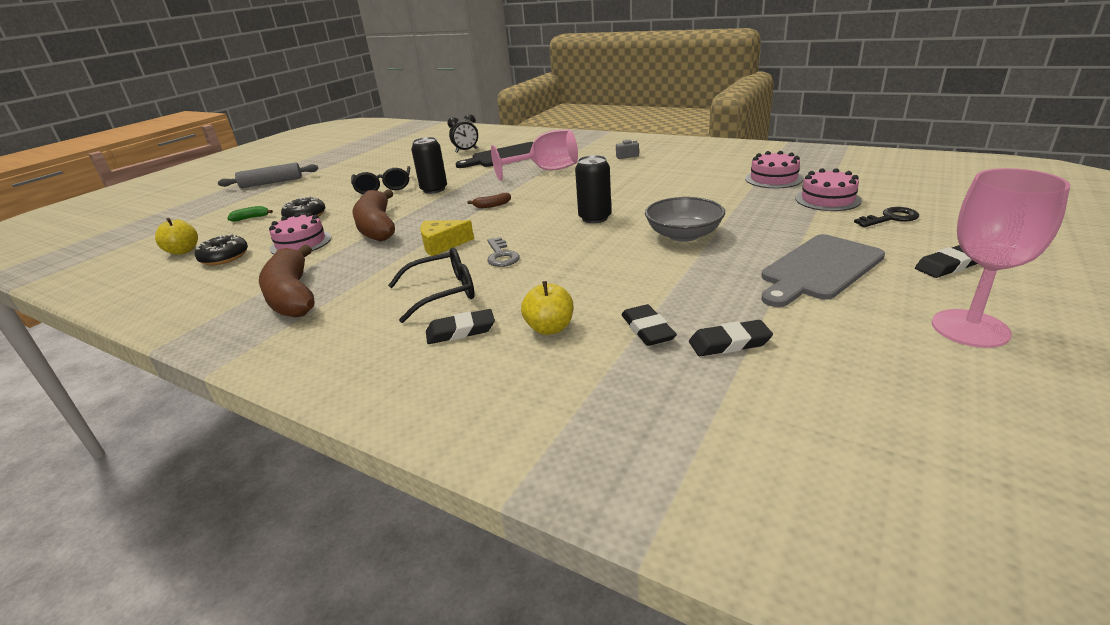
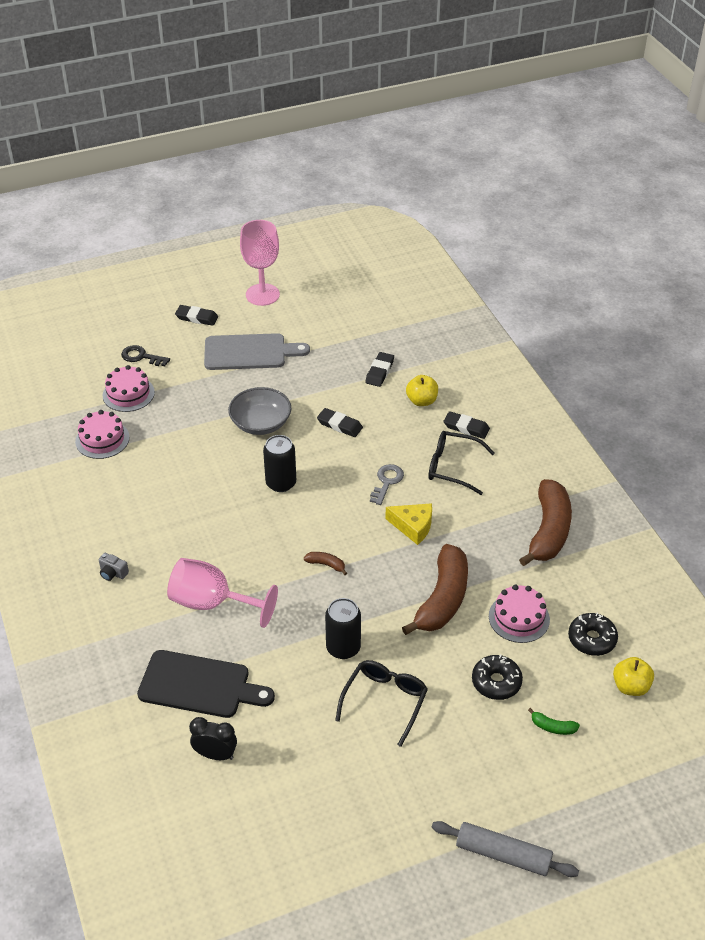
camera: 145 degrees left, 15 degrees up
black eraser [689,320,773,356] -> black eraser moved to [317,408,363,437]

